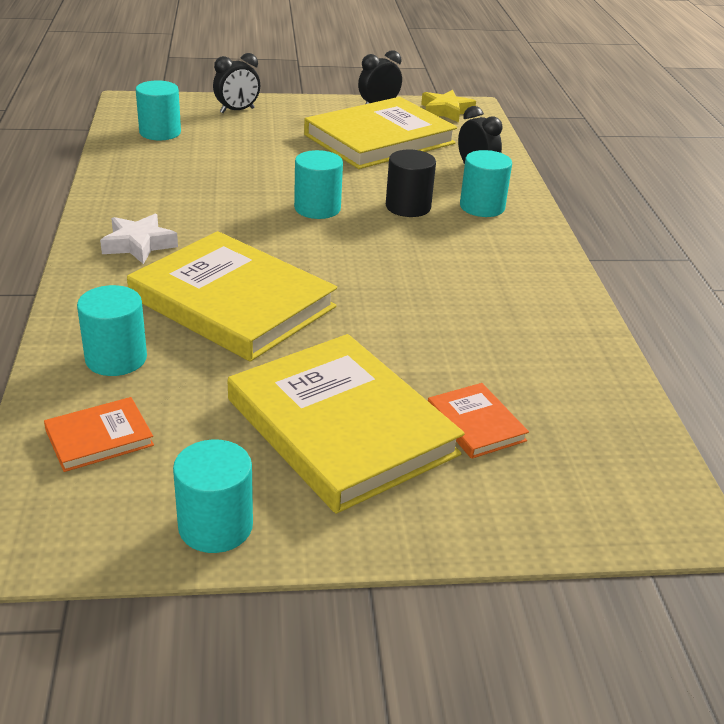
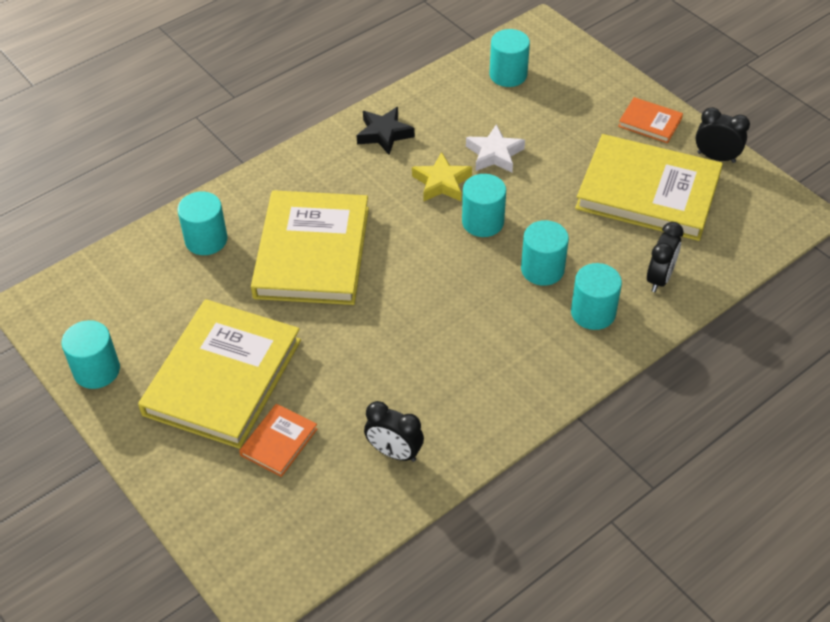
camera: 60 degrees right, 15 degrees up
orange book [44,397,154,472] -> orange book moved to [618,97,683,143]
white star [100,214,178,264] -> white star moved to [466,124,525,173]
black clock [213,53,260,113] -> black clock moved to [364,401,424,462]
black cylinder [386,150,436,217] -> turquoise cylinder [521,220,569,286]
yellow star [421,90,476,122] -> yellow star moved to [412,152,472,202]
none -> black star [357,107,415,155]

